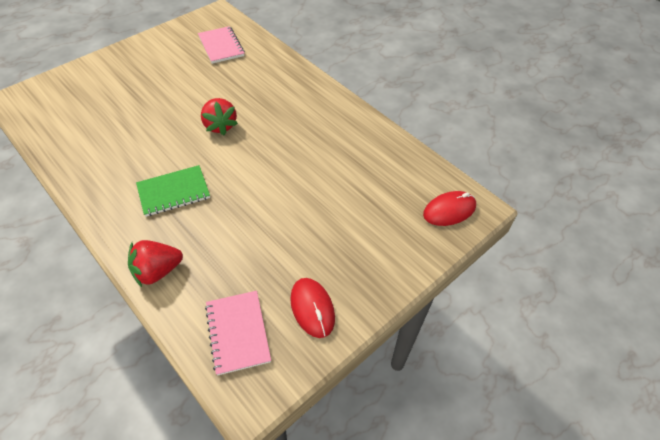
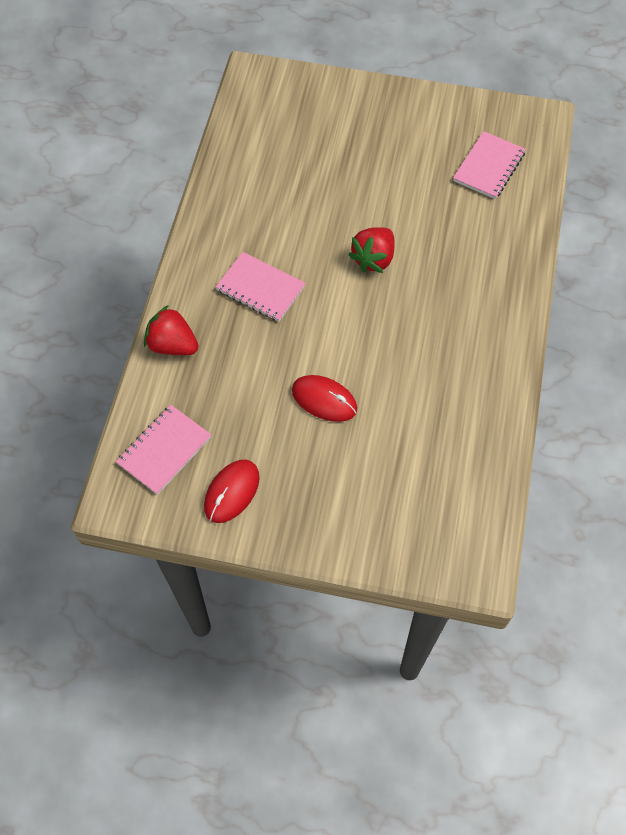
camera: 55 degrees right, 10 degrees up
green notebook [136,165,210,217] -> pink notebook [215,252,306,322]
red mouse [423,191,476,226] -> red mouse moved to [292,375,357,422]

